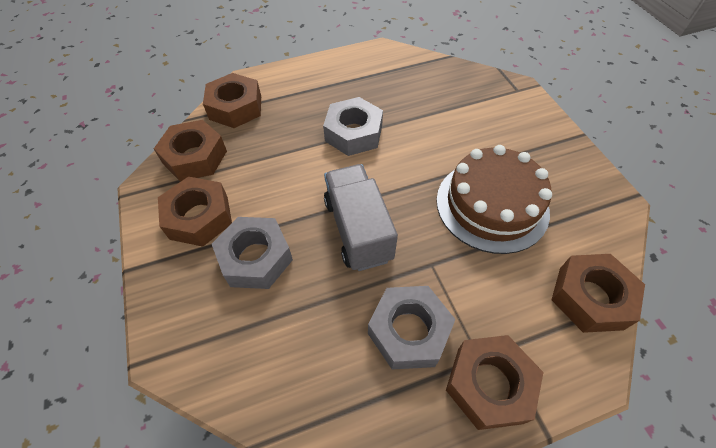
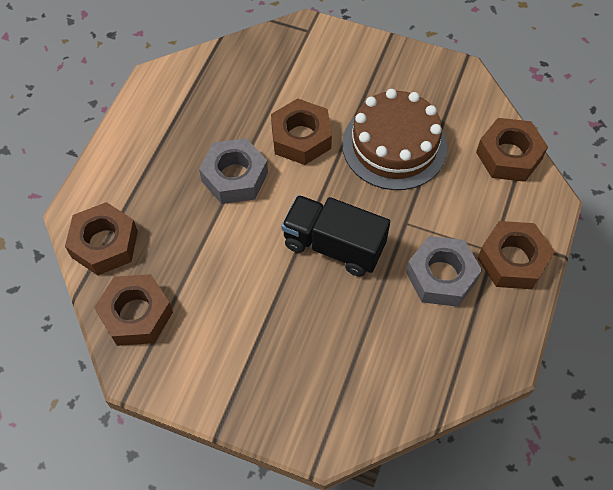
camera: 50 degrees left, 5 degrees up
brown nut [158,177,232,247] -> brown nut moved to [271,98,332,165]
grey nut [212,217,293,289] -> none
grey truck [324,164,398,271] -> black truck [281,195,390,276]

